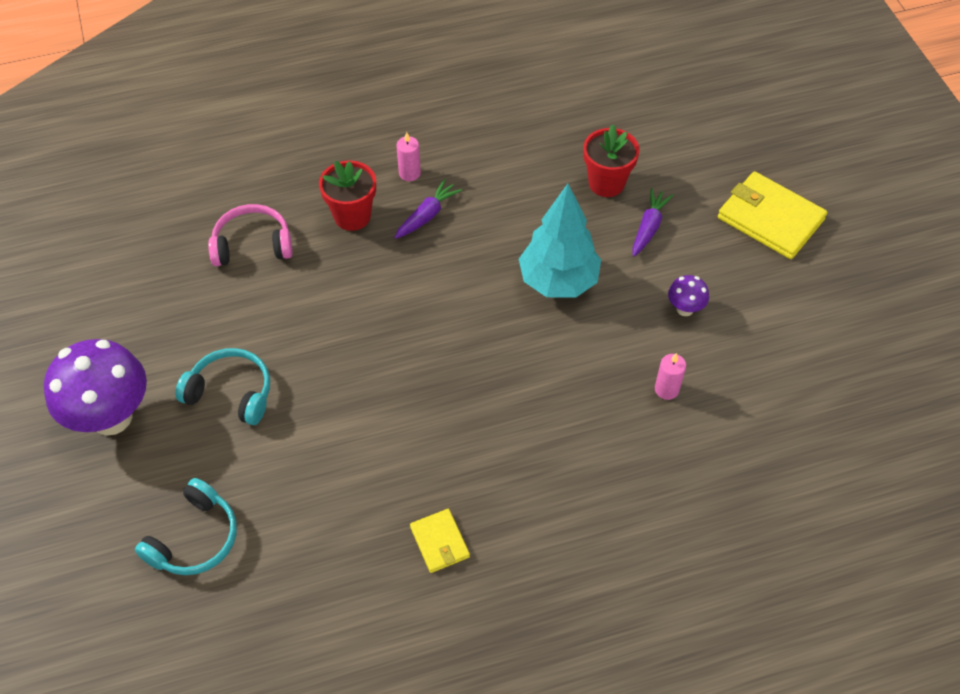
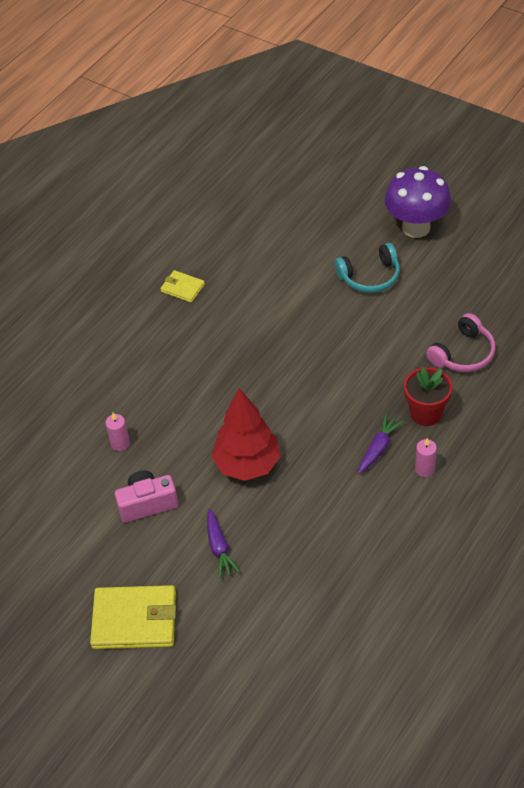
camera: 145 degrees right, 5 degrees down
turquoise headphones [135,478,237,575] -> none
purple carrot [394,179,462,239] -> purple carrot turned 150 degrees counterclockwise [358,414,404,474]
turquoise tree [519,184,601,298] -> red tree [211,388,281,481]
red flower pot [583,125,640,197] -> none
purple mushroom [668,275,709,316] -> pink camera [115,470,178,523]

